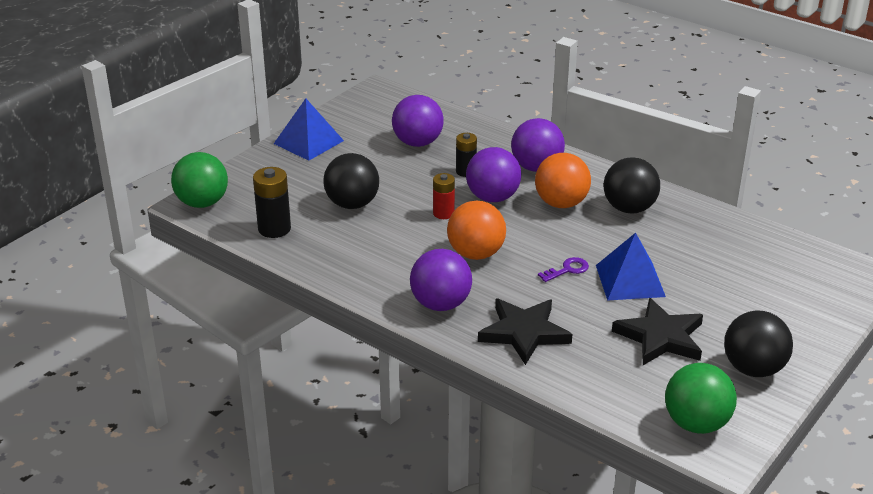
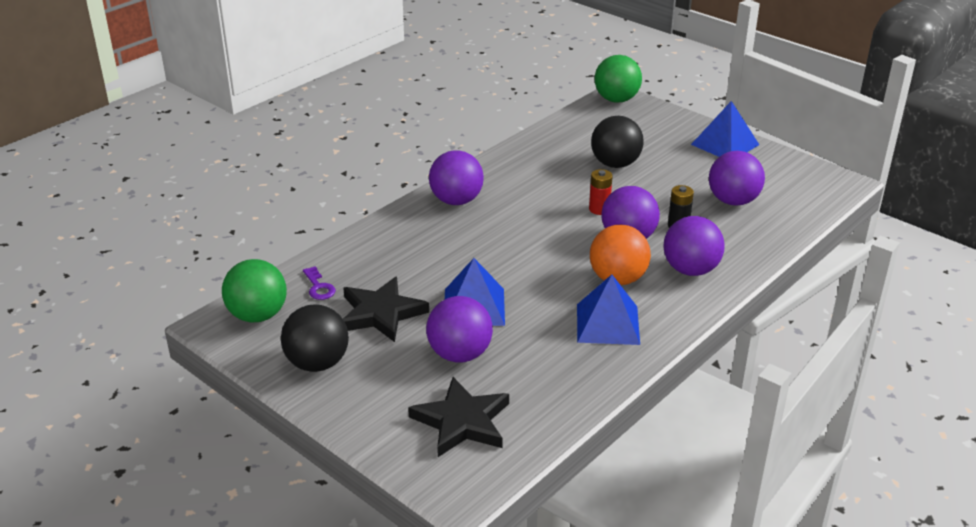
camera: 95 degrees right, 0 degrees up
black battery [253,167,291,238] -> none
orange ball [447,201,506,260] -> none
black star [478,298,572,365] -> black star moved to [408,377,509,457]
purple key [538,257,589,282] -> purple key moved to [303,266,336,300]
black ball [604,157,660,214] -> blue pyramid [577,274,640,345]
none -> purple ball [426,296,493,362]

